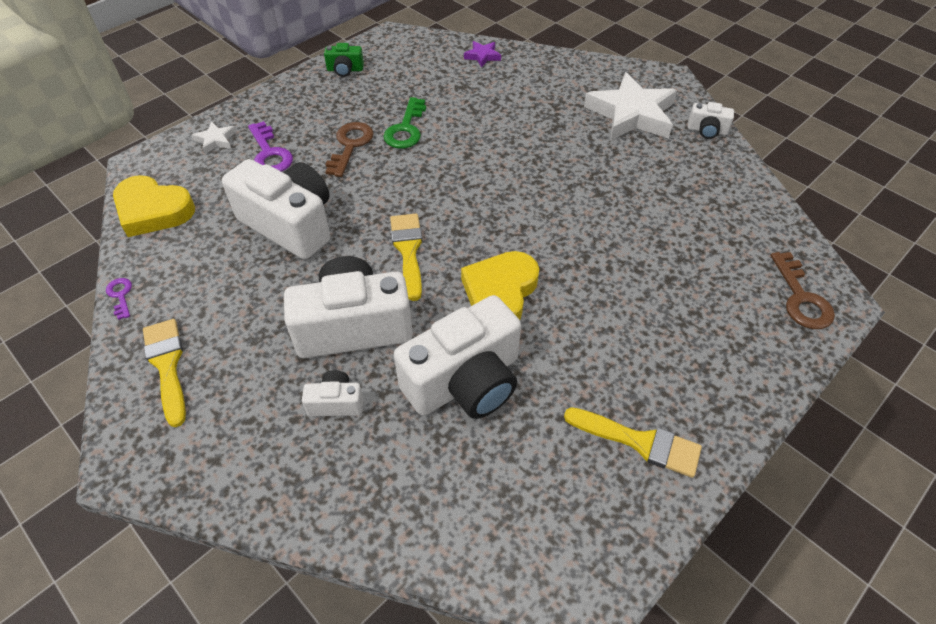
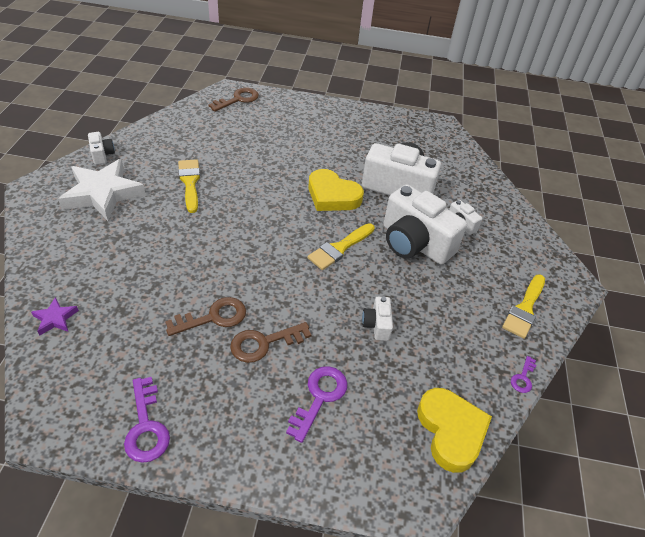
camera: 130 degrees left, 5 degrees down
white star [192,121,236,154] -> none
white camera [222,159,330,259] -> white camera [362,296,393,341], size x0.45
green camera [324,43,364,77] -> purple key [124,377,170,463]
green key [383,97,426,149] -> brown key [165,297,246,336]
yellow heart [461,251,539,320] -> yellow heart turned 45 degrees clockwise [308,169,364,211]
yellow brush [564,407,702,478] -> yellow brush moved to [178,159,200,213]

